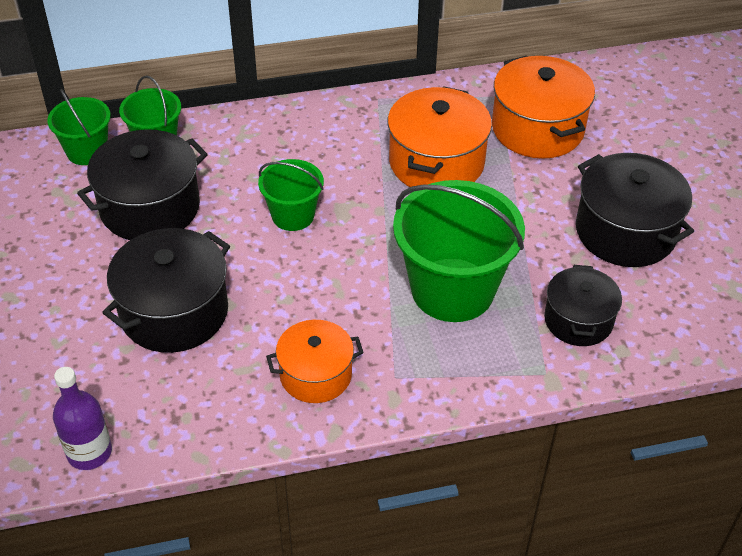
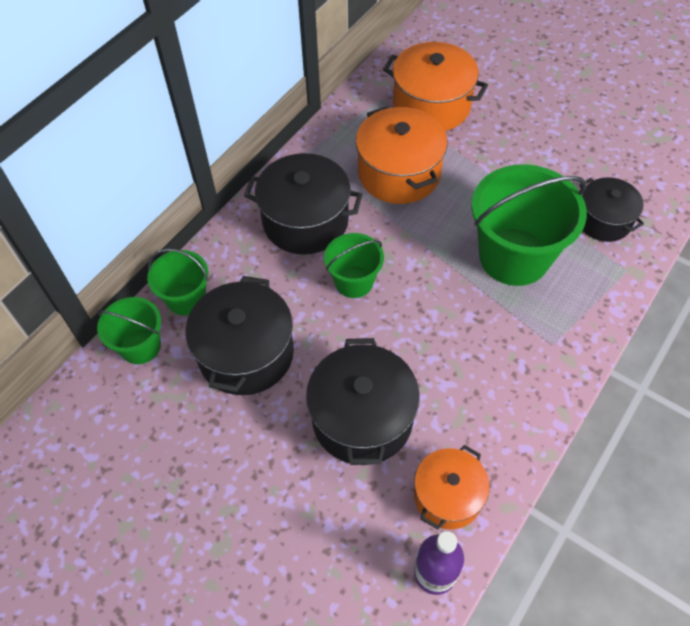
camera: 40 degrees left, 10 degrees up
orange pot [266,320,364,403] -> orange pot moved to [414,445,490,530]
black pot [576,153,694,267] -> black pot moved to [244,153,362,254]

